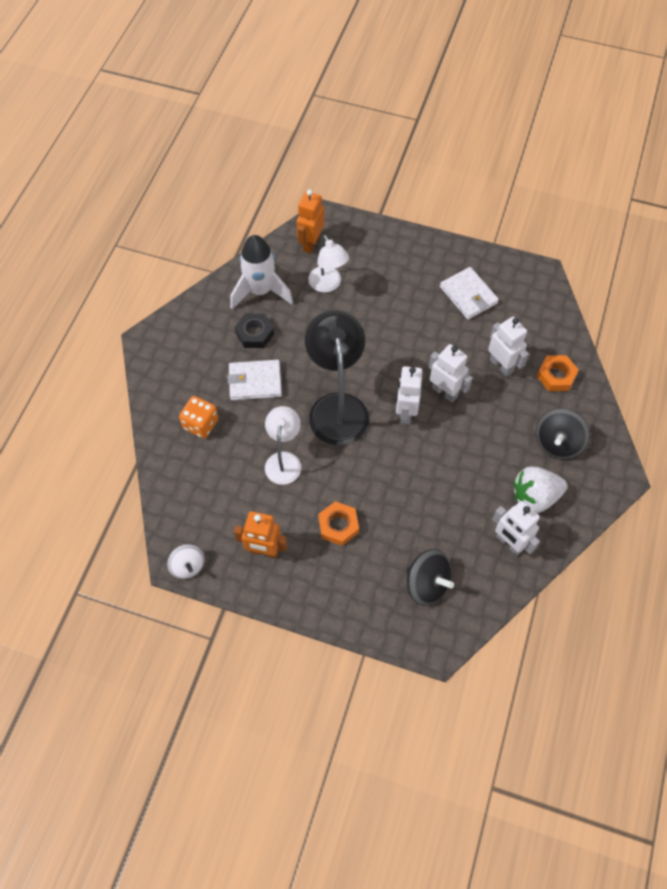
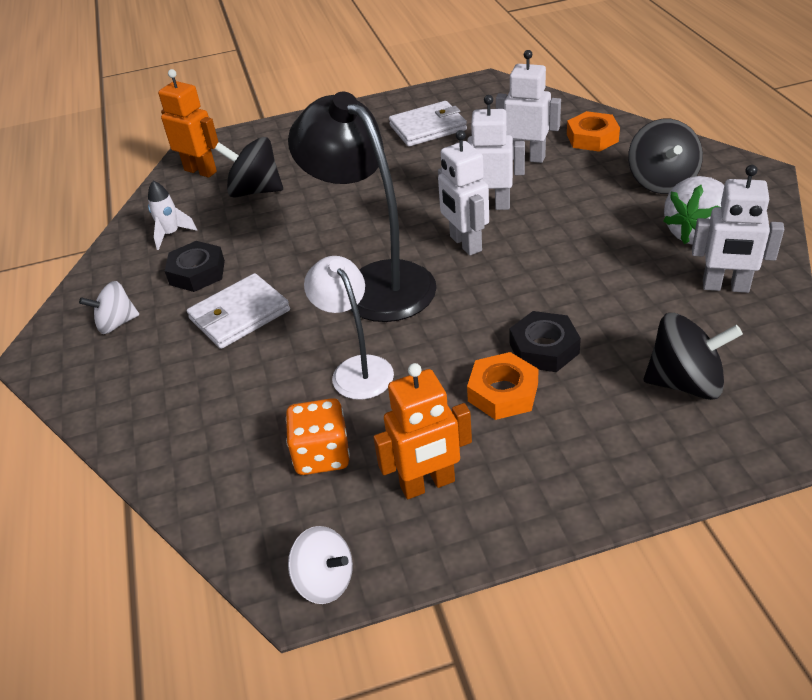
camera: 30 degrees left, 20 degrees down
orange dice [179,396,218,438] -> orange dice moved to [286,398,350,475]
white rocket [230,235,293,309] -> white rocket [148,181,197,250], size x0.49
orange robot [296,190,324,254] -> orange robot turned 135 degrees clockwise [158,69,218,178]
white lamp [308,235,349,292] -> black spinning top [215,137,283,198]
white wallet [440,267,499,320] -> white wallet turned 45 degrees counterclockwise [389,101,467,147]
none -> white spinning top [79,281,139,334]
none -> black nut [509,311,581,372]

